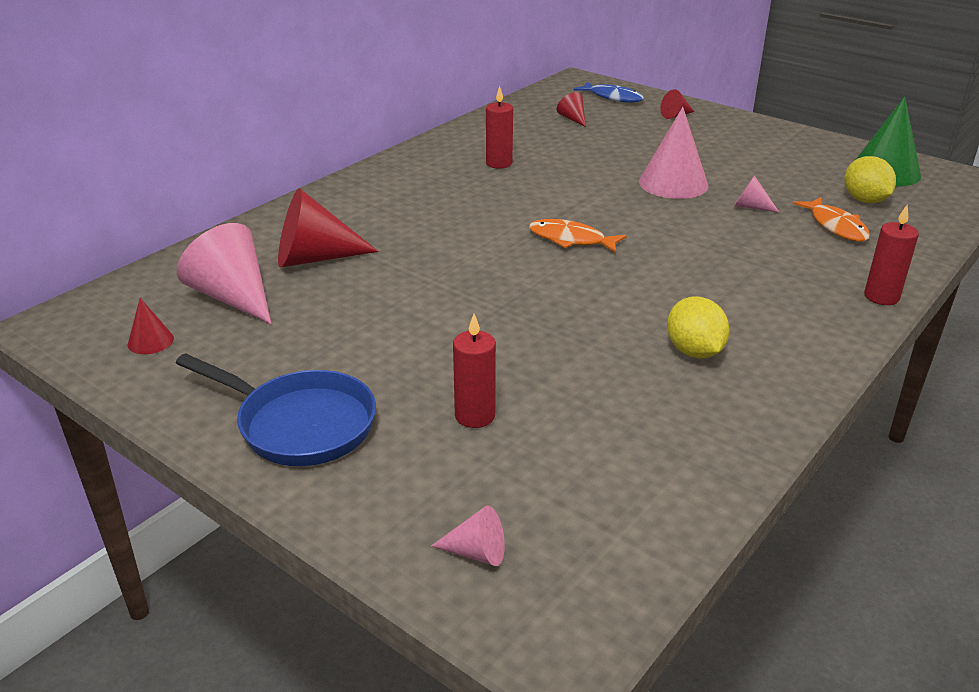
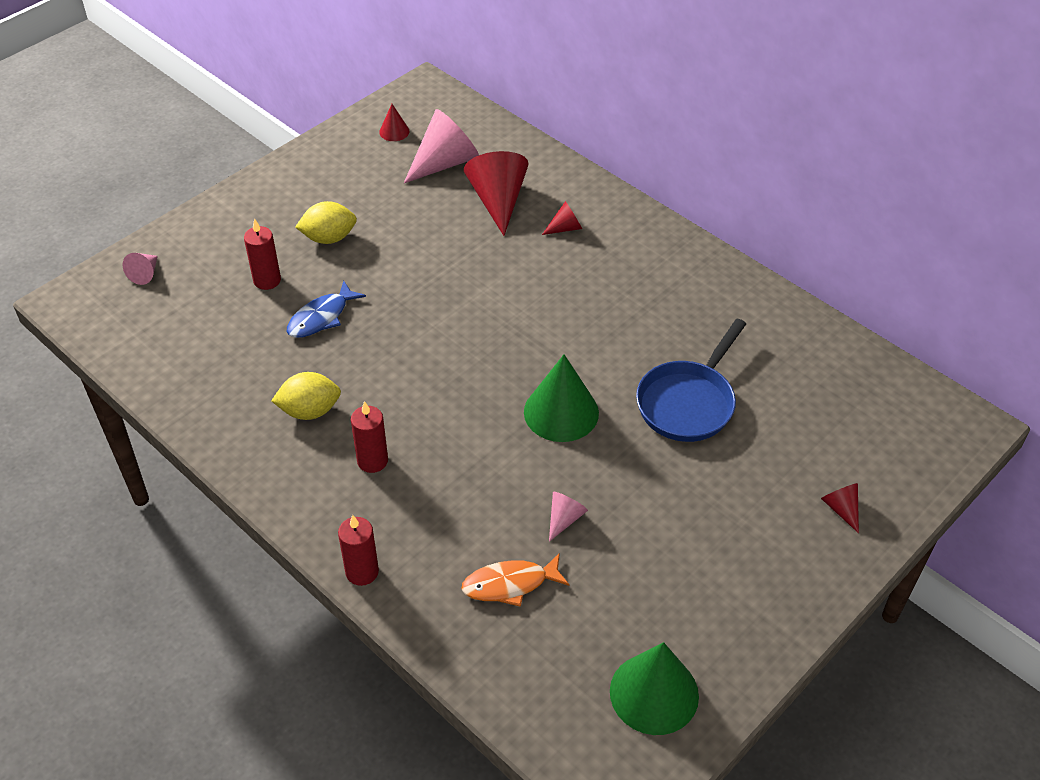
camera: 95 degrees right, 15 degrees up
blue pan [176,353,376,466] -> blue pan moved to [636,319,746,442]
red candle [486,86,513,169] -> red candle moved to [351,401,388,473]
orange fish [529,219,627,253] -> none
red cone [557,92,586,127] -> red cone moved to [542,201,582,235]
blue fish [574,81,644,103] -> blue fish moved to [287,281,366,338]
pink cone [639,107,709,199] -> none
yellow lemon [844,156,896,203] -> yellow lemon moved to [295,201,357,244]
none -> green cone [524,354,599,442]

